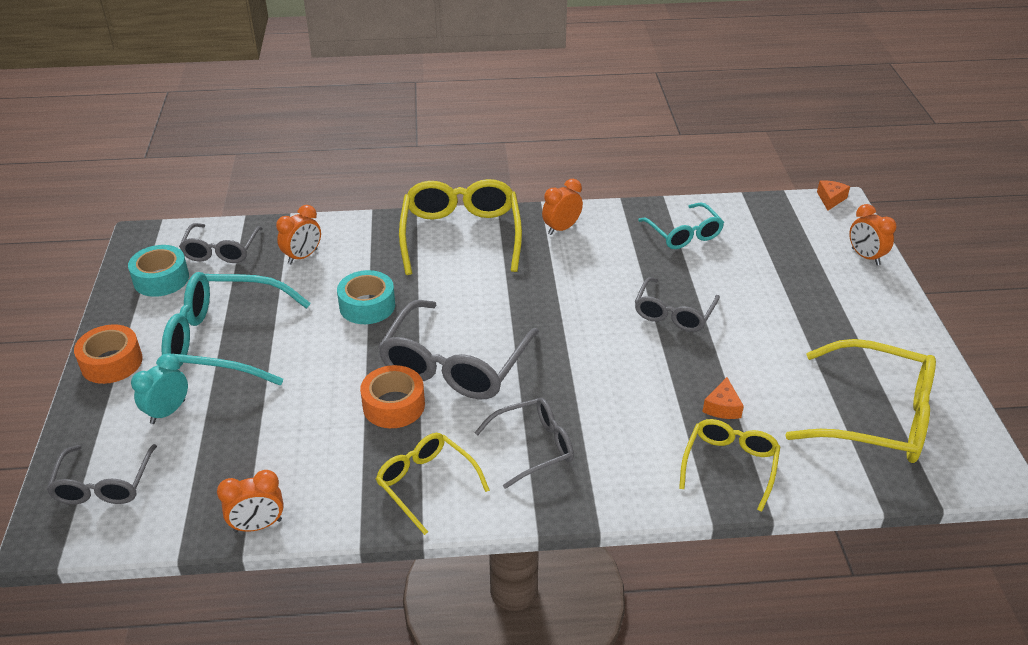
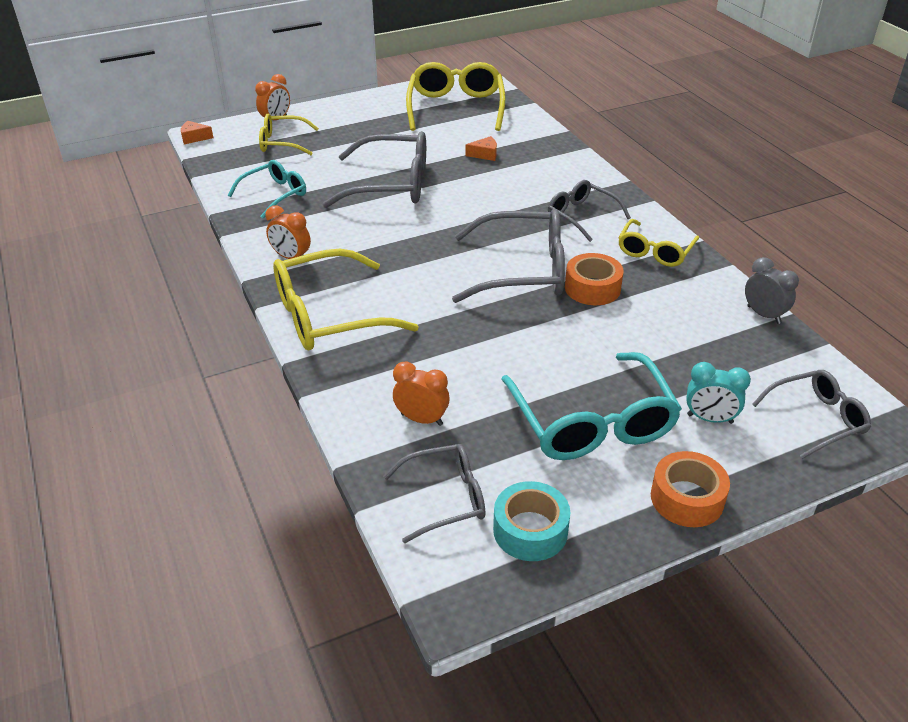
camera: 110 degrees left, 0 degrees up
orange clock [217,470,284,532] -> grey clock [745,257,799,324]
turquoise tape [337,270,395,324] -> none
grey glasses [635,277,720,332] -> grey glasses [323,131,426,208], size x1.69
yellow glasses [679,419,780,512] -> yellow glasses moved to [259,114,319,155]

